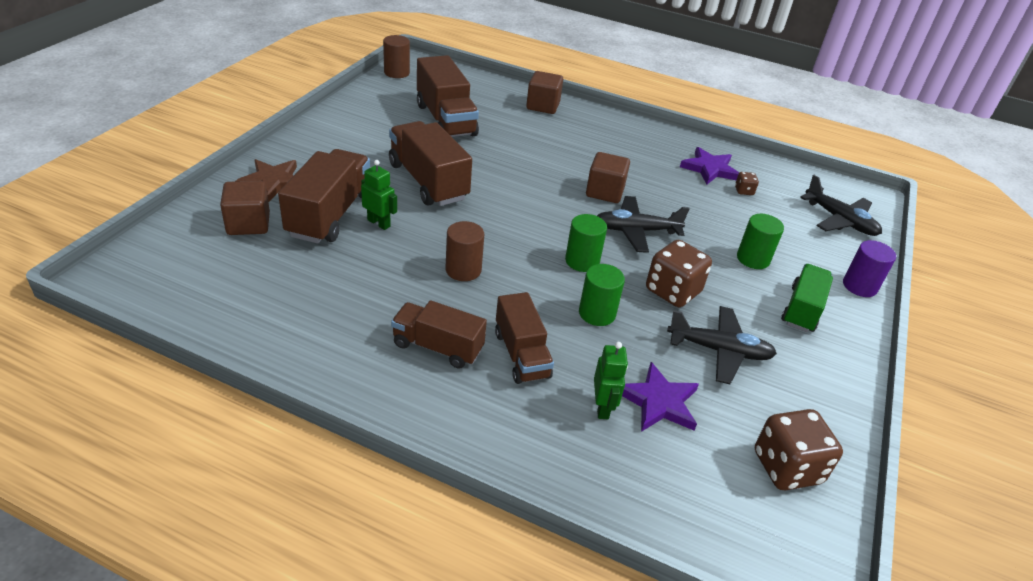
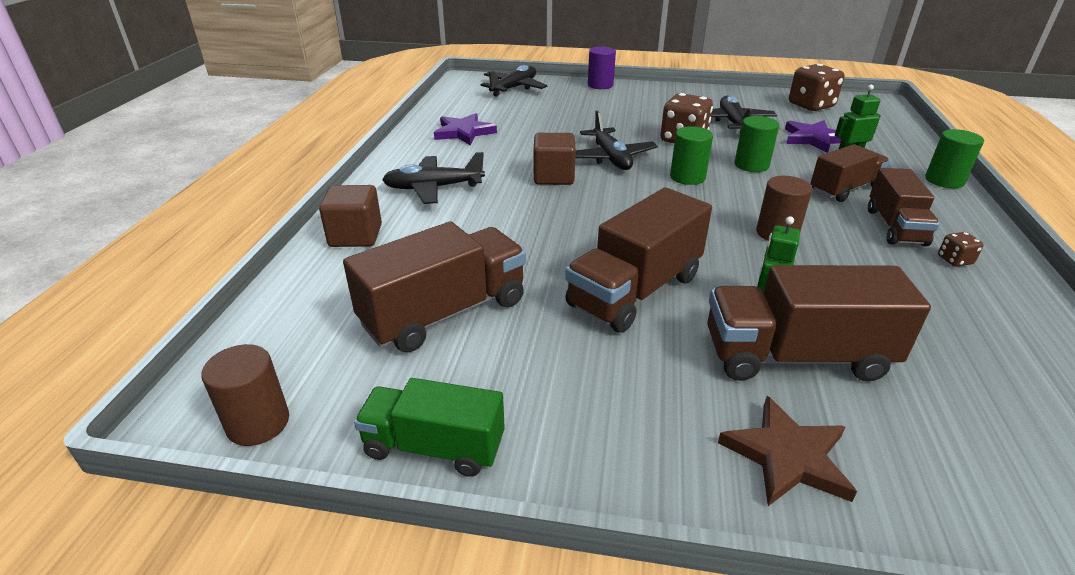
camera: 100 degrees left, 5 degrees down
brown cube [220,181,270,235] -> none
brown dice [735,172,759,195] -> brown dice moved to [938,232,984,267]
green cylinder [737,214,784,269] -> green cylinder moved to [925,129,984,188]
green truck [781,264,833,332] -> green truck moved to [354,378,505,477]
none -> black plane [382,152,485,204]

